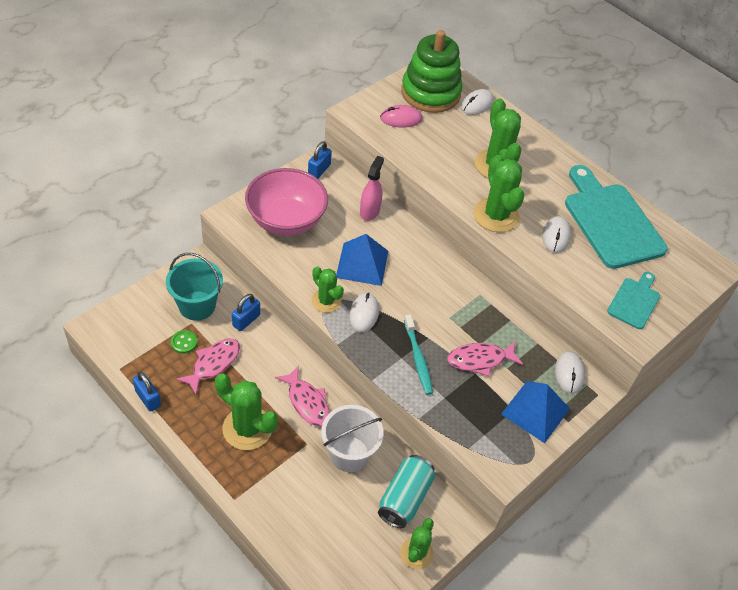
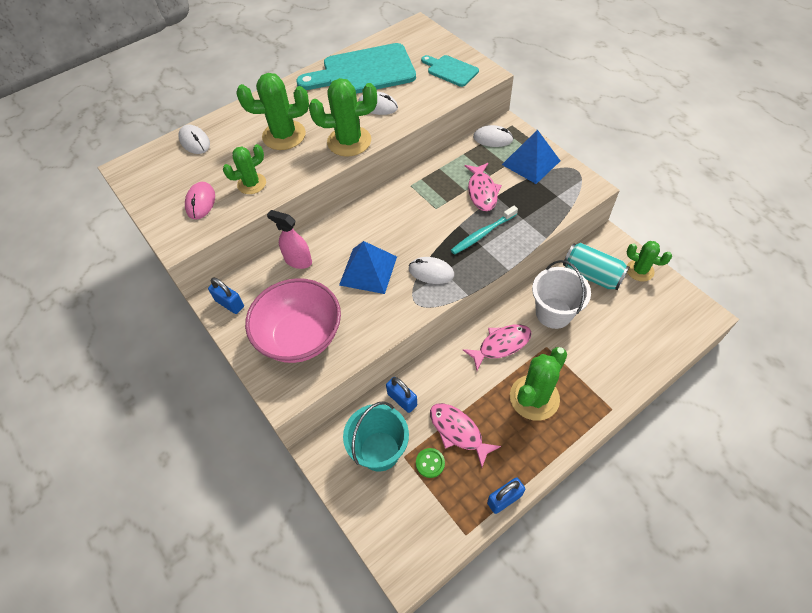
camera: 75 degrees left, 5 degrees up
green cactus [312,266,344,313] -> green cactus moved to [223,144,266,194]
green stacking toy [401,30,463,113] -> none
turquoise toothbrush [404,314,433,395] -> turquoise toothbrush turned 150 degrees clockwise [451,206,518,255]

